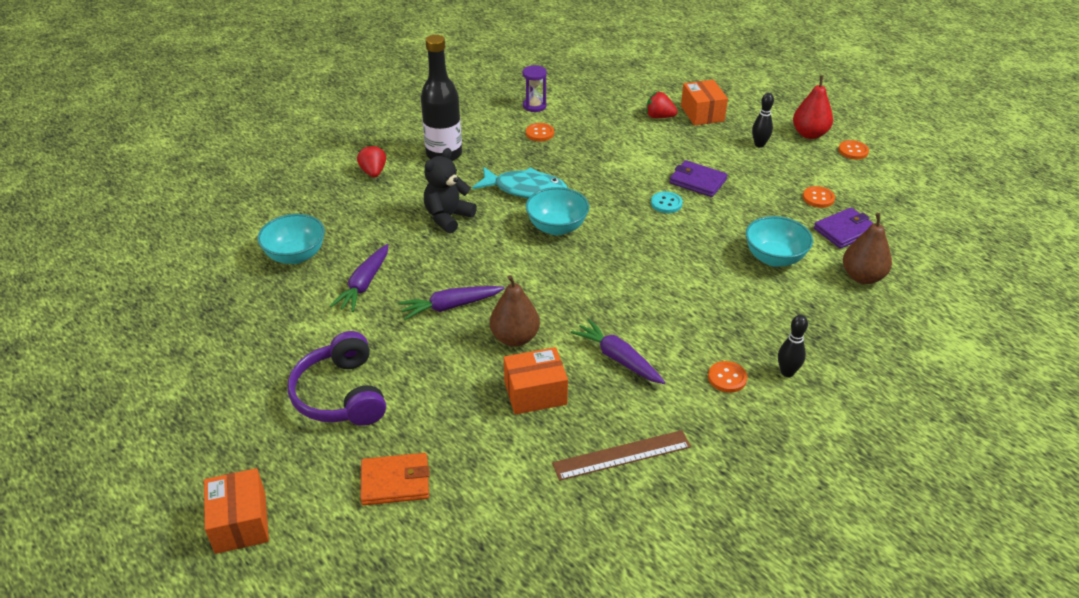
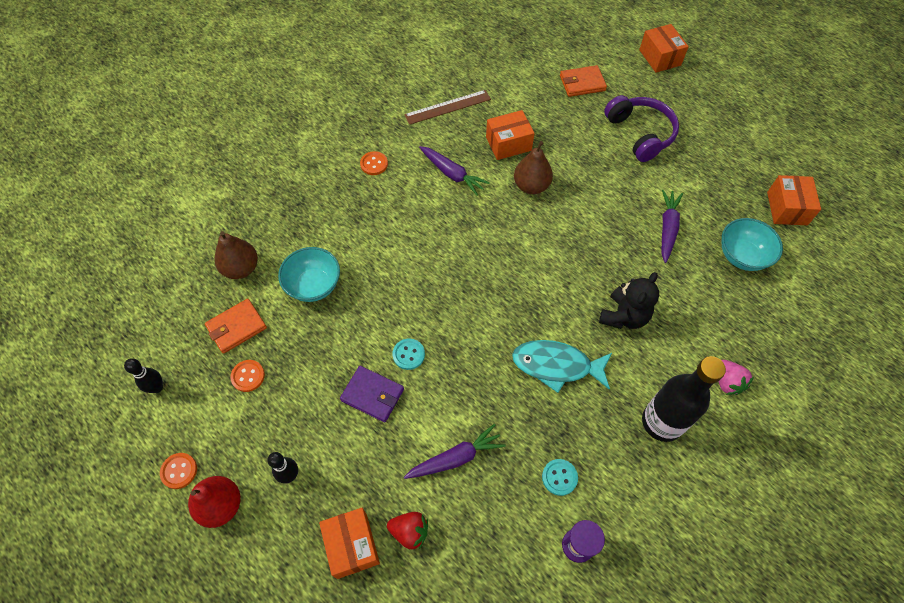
camera: 175 degrees right, 20 degrees up
red strawberry [357,144,386,177] -> pink strawberry [719,360,754,395]
purple carrot [398,286,505,320] -> purple carrot moved to [404,424,506,479]
turquoise bowl [525,187,589,235] -> none
orange button [526,123,554,141] -> turquoise button [542,459,578,496]
black bowling pin [778,315,808,377] -> black bowling pin moved to [124,358,163,393]
purple wallet [814,208,874,249] -> orange wallet [205,299,267,354]
none -> orange box [767,175,821,225]

